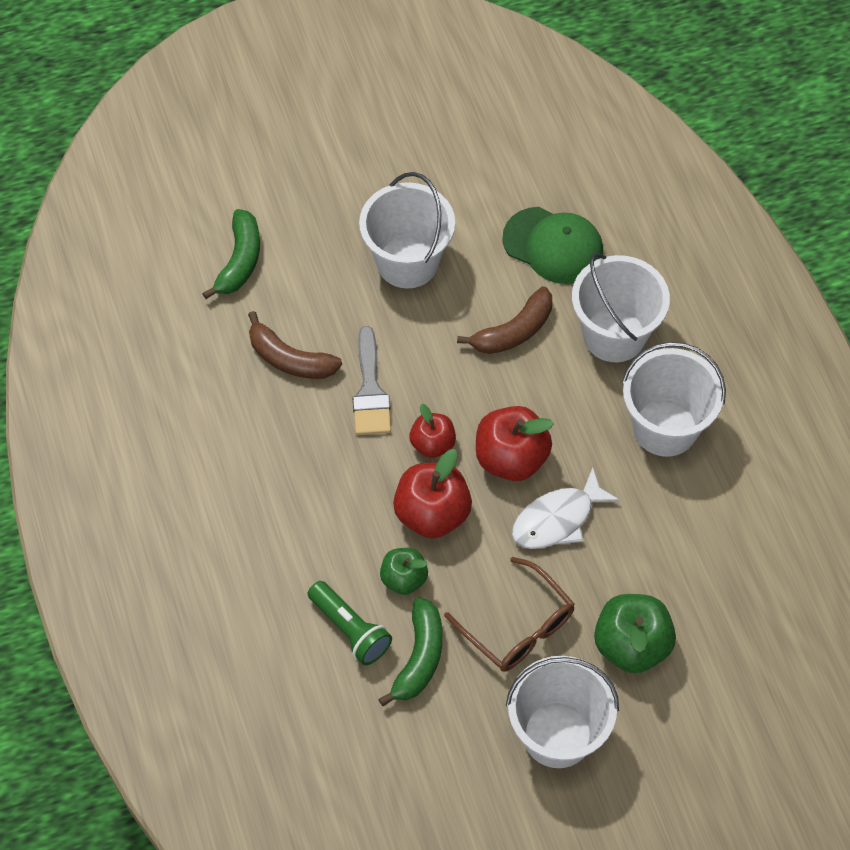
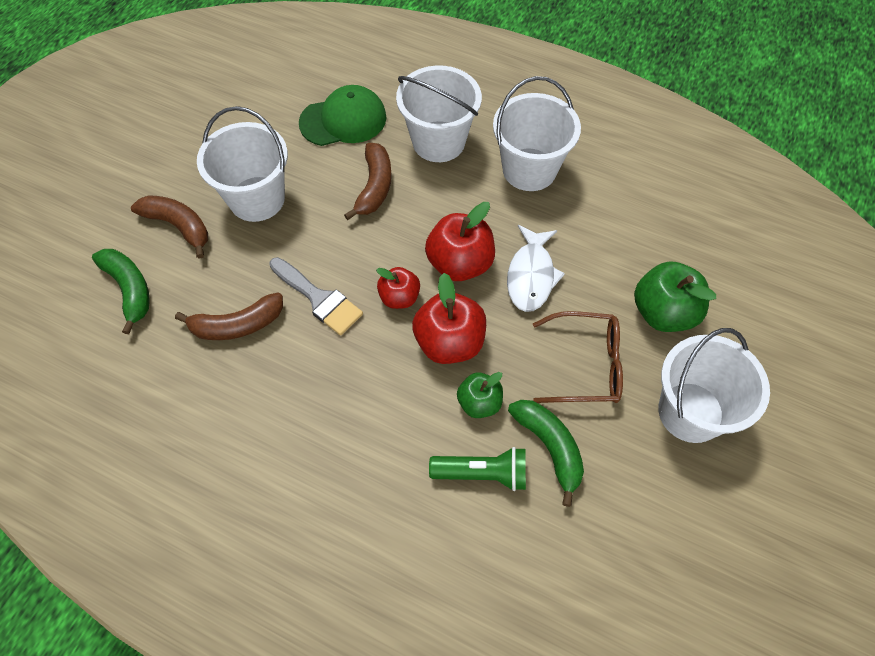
camera: 45 degrees left, 0 degrees up
none -> brown banana [131,195,208,259]

